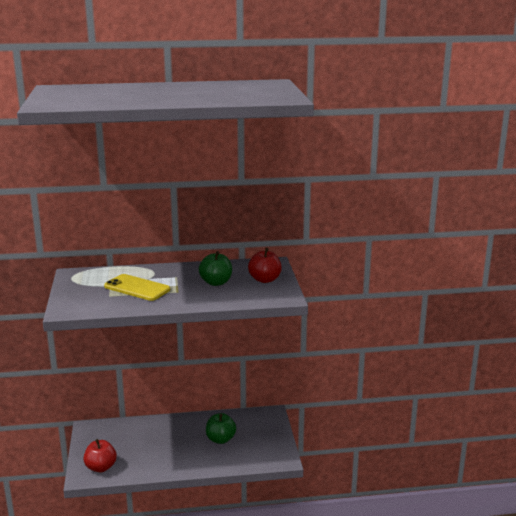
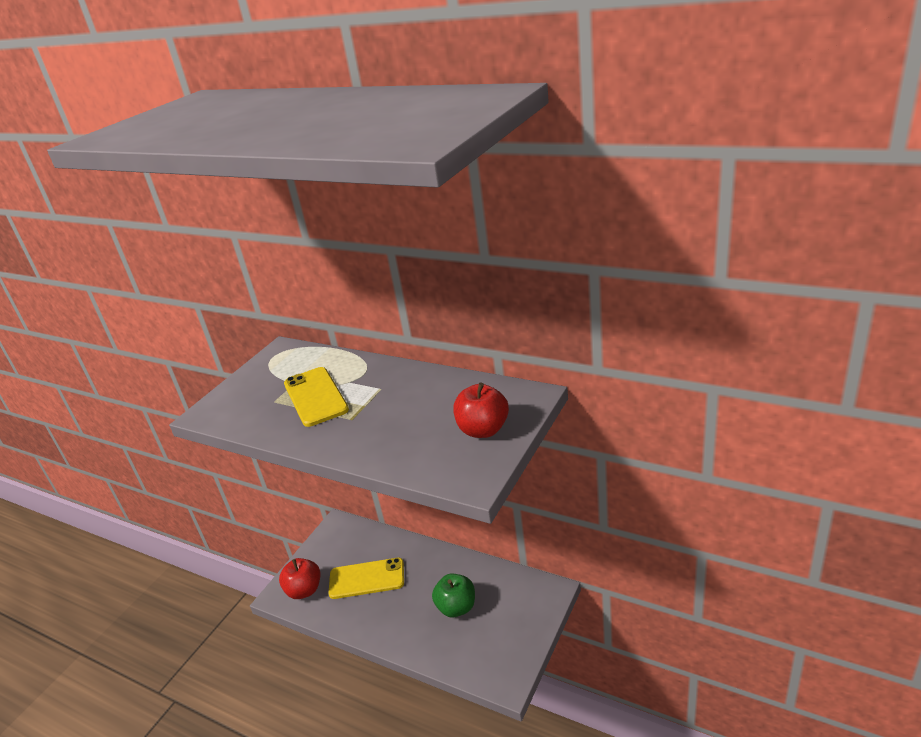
camera: 40 degrees right, 10 degrees up
green apple [199,251,232,286] -> none
none -> yellow phone [328,558,404,599]

